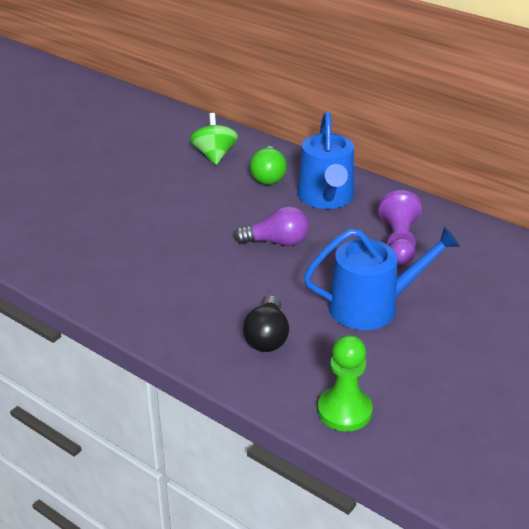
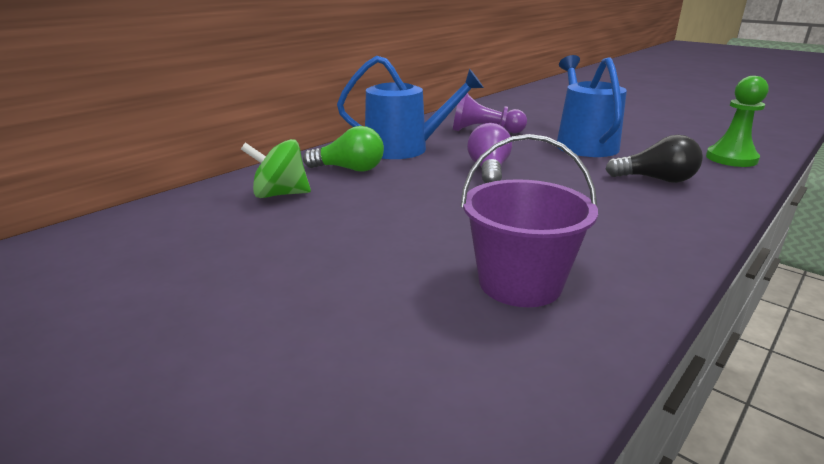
camera: 85 degrees left, 10 degrees down
none -> purple bucket [460,134,598,307]

